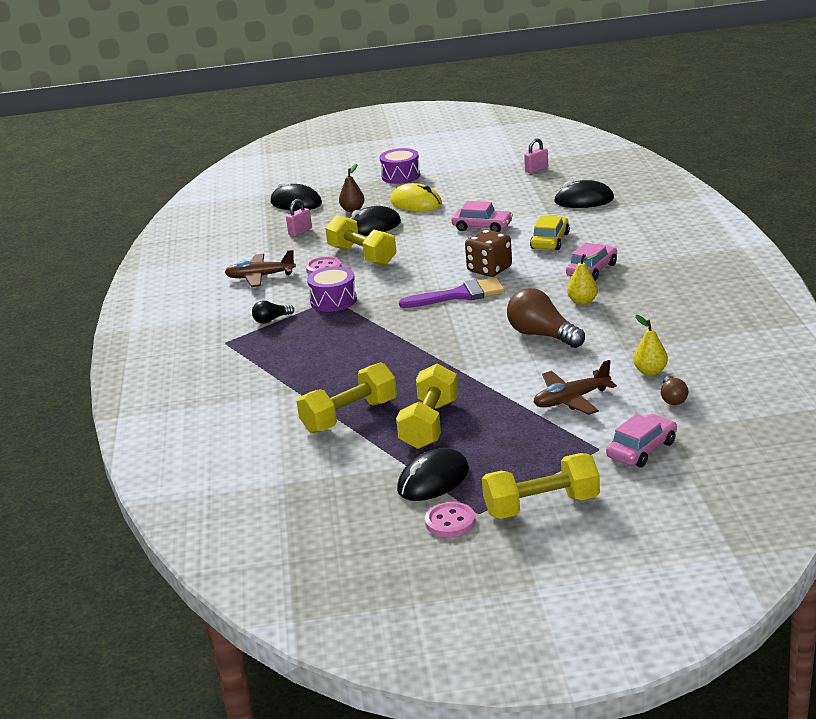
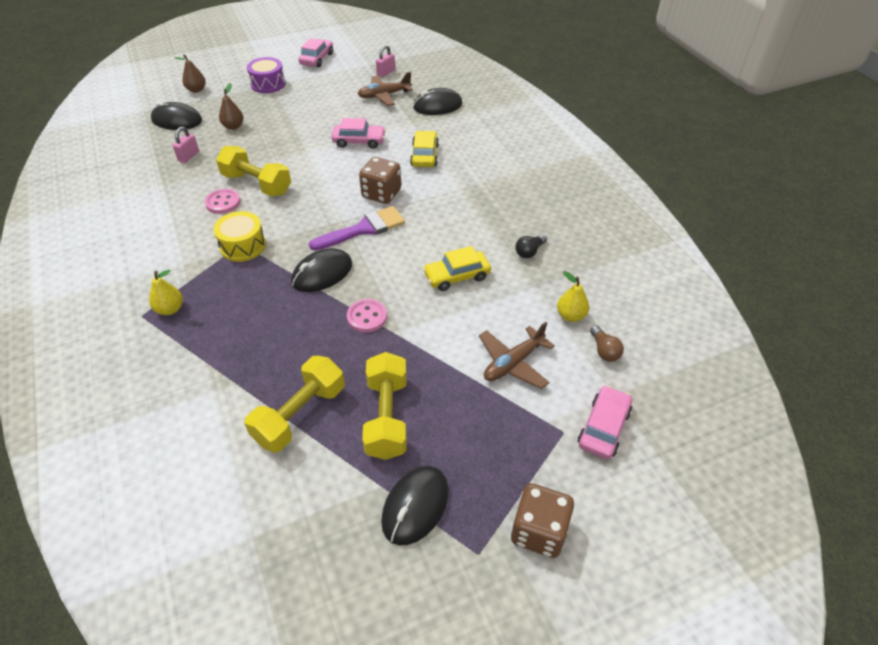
camera: 20 degrees left, 20 degrees up
brown plane [224,250,296,287] -> brown plane moved to [358,72,413,106]
black light bulb [252,300,294,324] -> black light bulb moved to [515,234,547,258]
purple drum [307,266,357,312] -> yellow drum [213,211,266,262]
black mouse [349,206,401,236] -> black mouse moved to [291,248,352,292]
yellow mouse [390,183,442,211] -> none
pink button [425,502,475,537] -> pink button moved to [347,299,387,333]
yellow dumbbell [482,453,600,519] -> brown dice [511,483,574,558]
brown light bulb [507,288,585,348] -> yellow car [423,246,491,291]
pink car [566,242,617,281] -> pink car moved to [298,38,333,67]
yellow pear [567,254,598,305] -> yellow pear moved to [149,270,183,315]
none -> brown pear [175,54,206,93]

